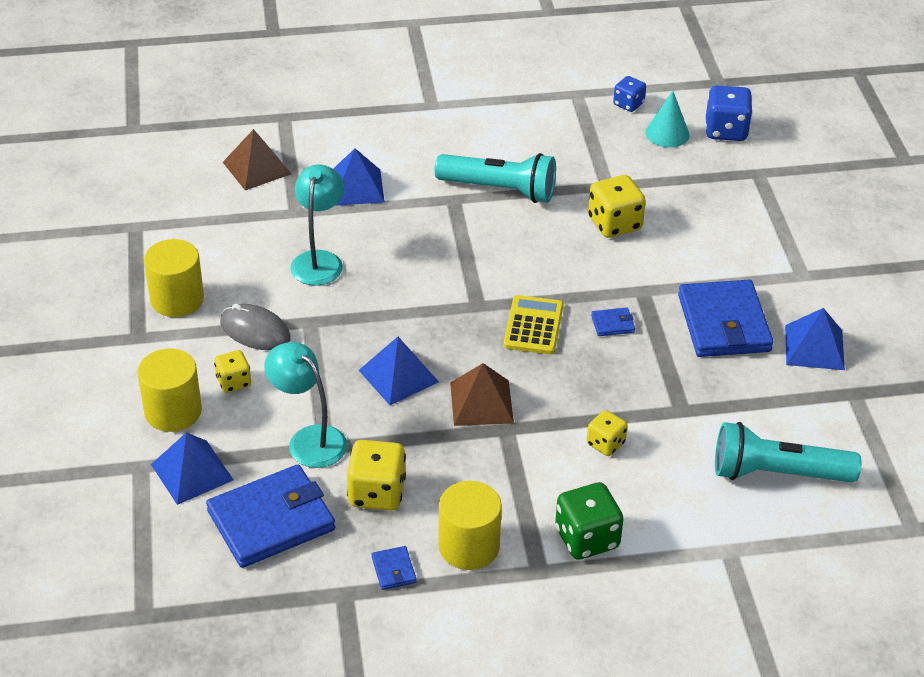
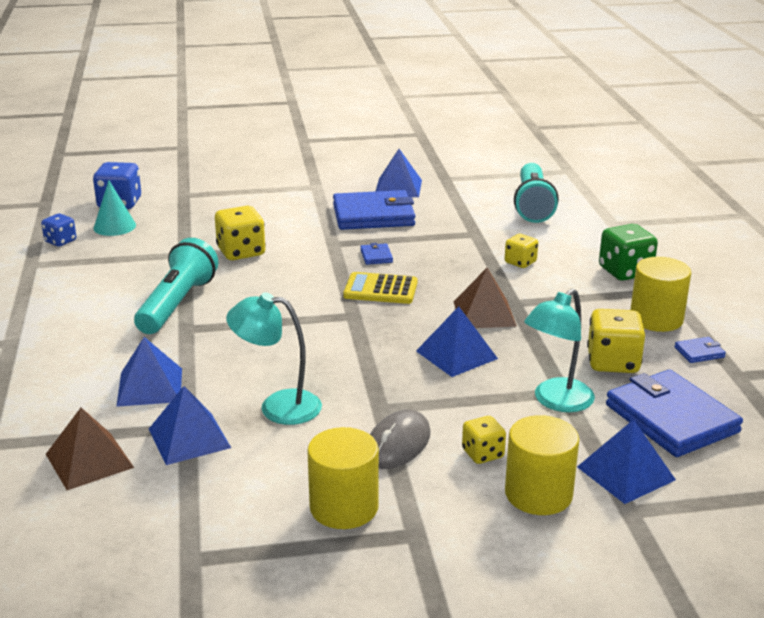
camera: 90 degrees left, 15 degrees down
none -> blue pyramid [149,386,231,465]

